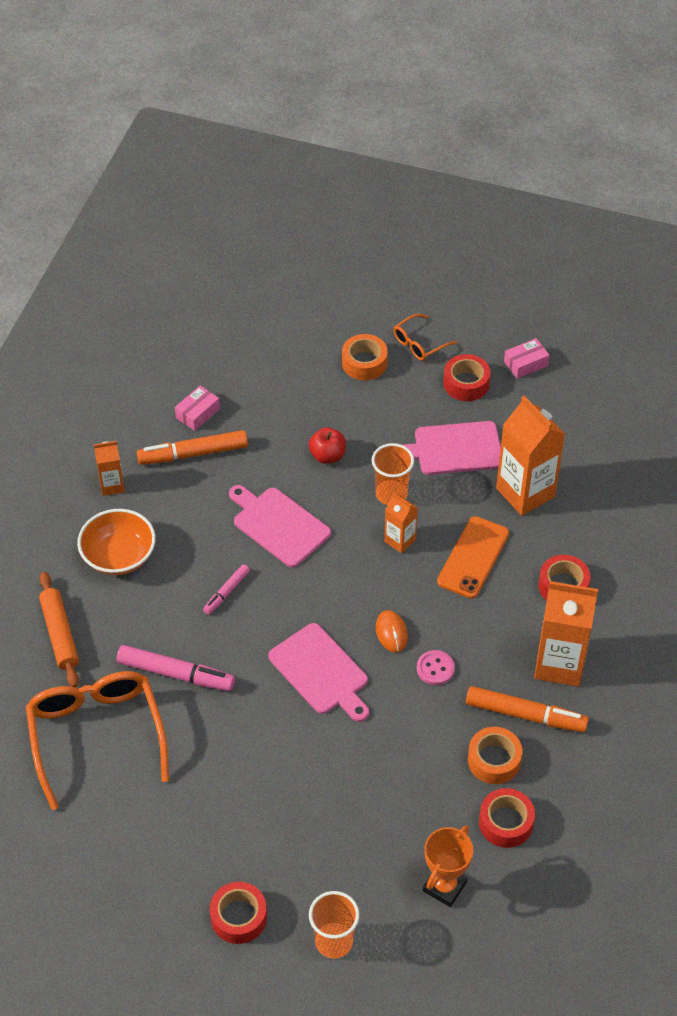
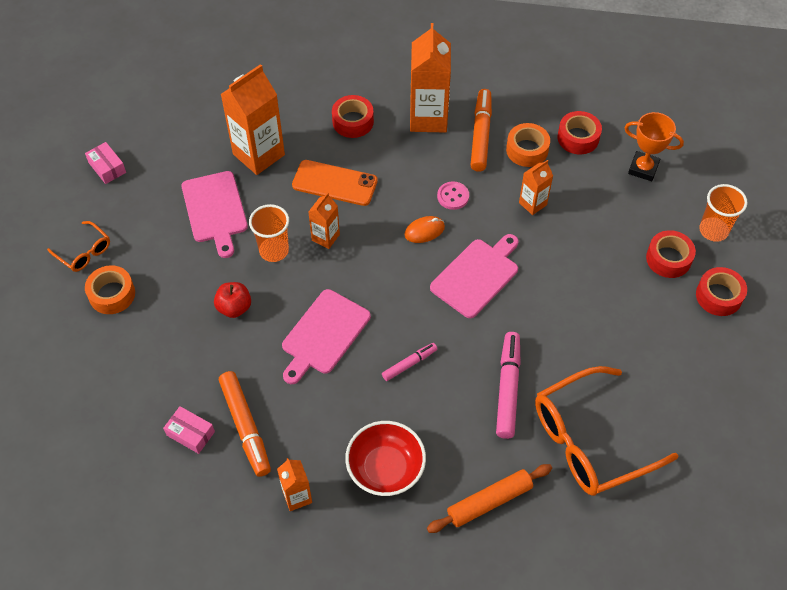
camera: 100 degrees left, 5 degrees up
orange bowl [77,509,156,575] -> red bowl [345,421,426,496]
pink marker [203,564,250,615] -> pink marker turned 60 degrees counterclockwise [382,343,437,381]
red tape [443,354,490,401] -> red tape moved to [646,230,696,278]
none -> orange carton [519,160,553,215]

